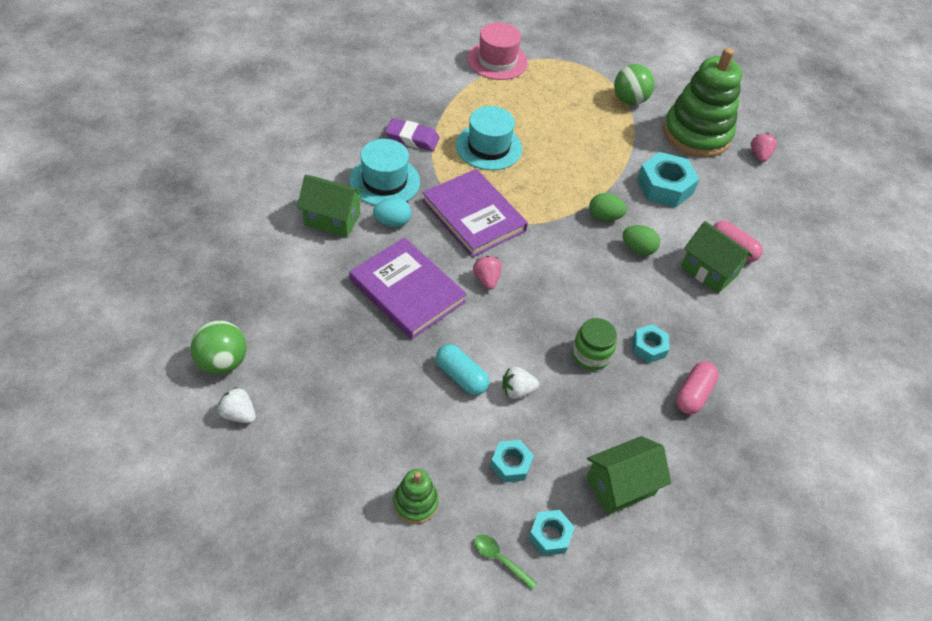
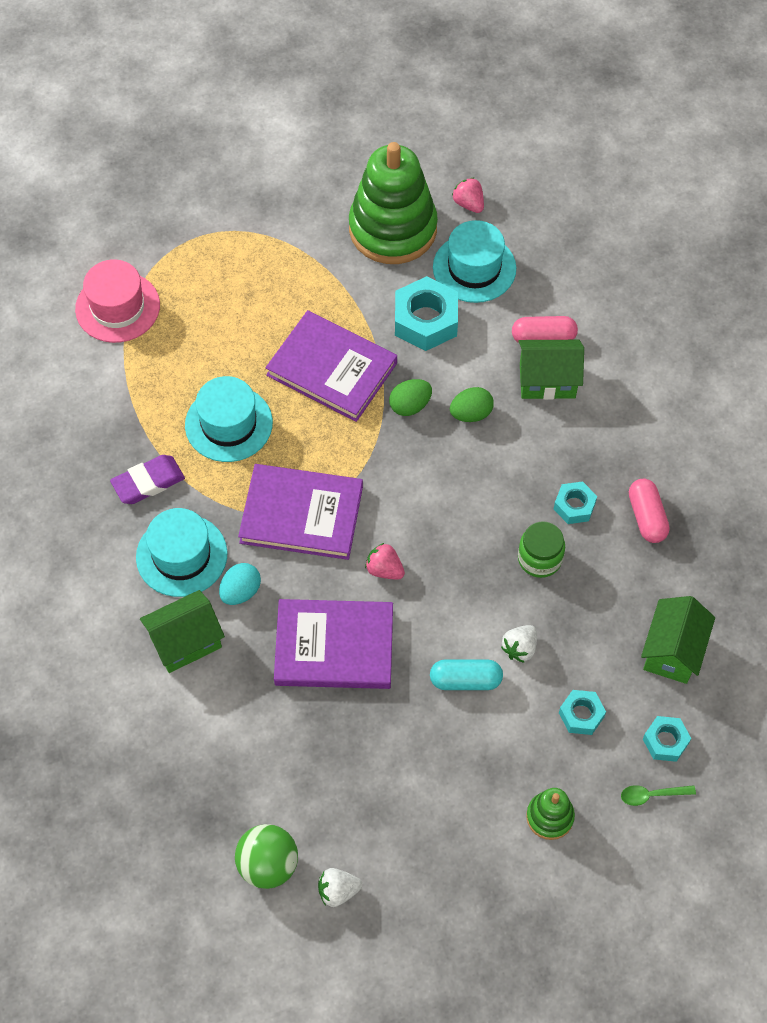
camera: 40 degrees left, 10 degrees up
green ball [614,64,655,105] -> none
none -> purple book [265,310,397,422]
none -> turquoise hat [433,220,516,303]

